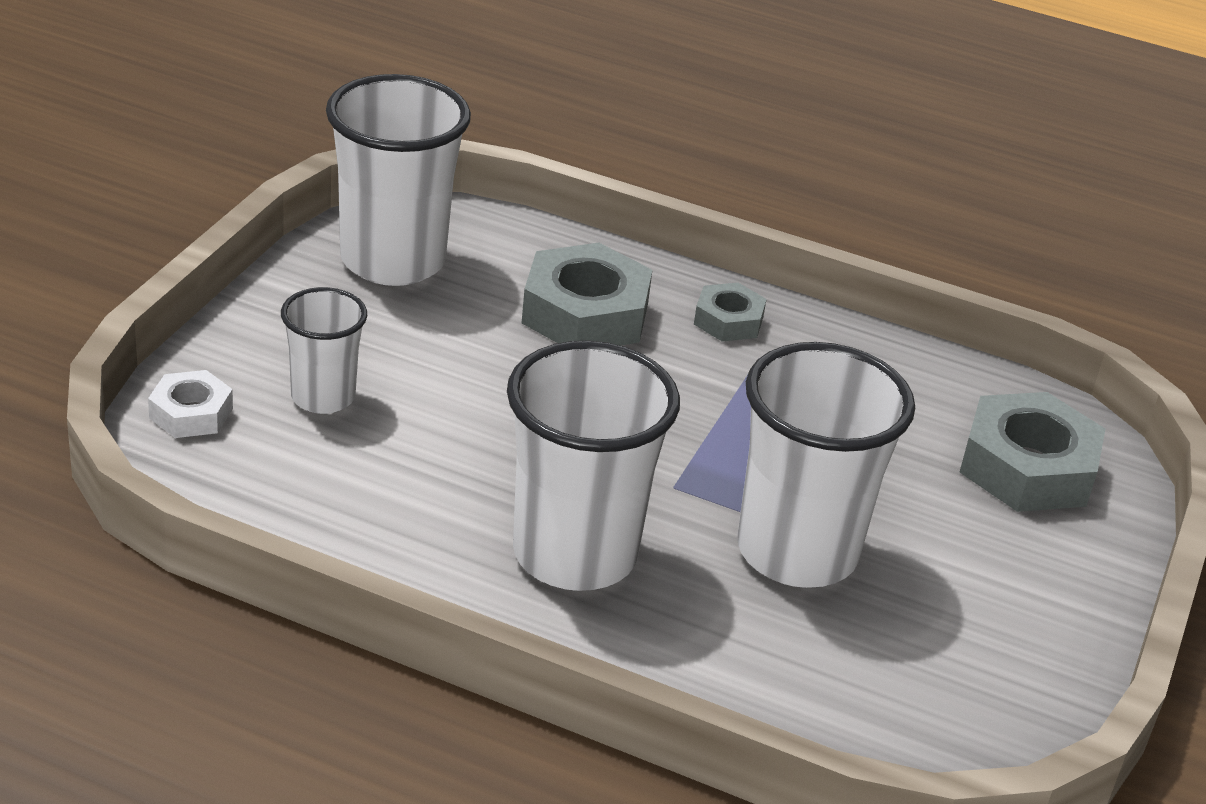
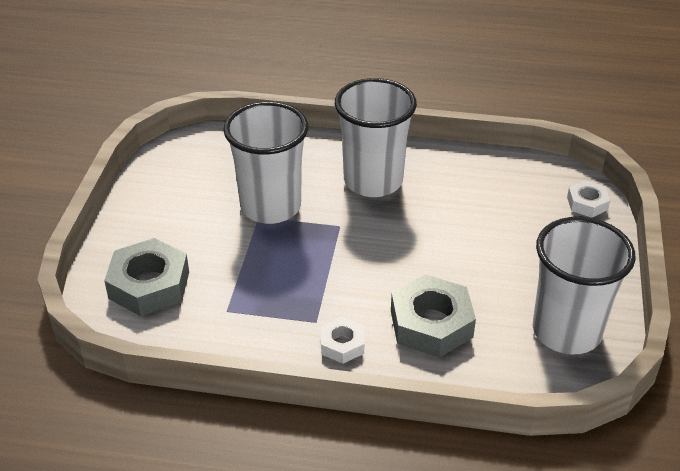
camera: 170 degrees right, 5 degrees up
white cup [281,287,367,414] -> none
grey nut [694,283,767,342] -> white nut [321,317,364,364]

